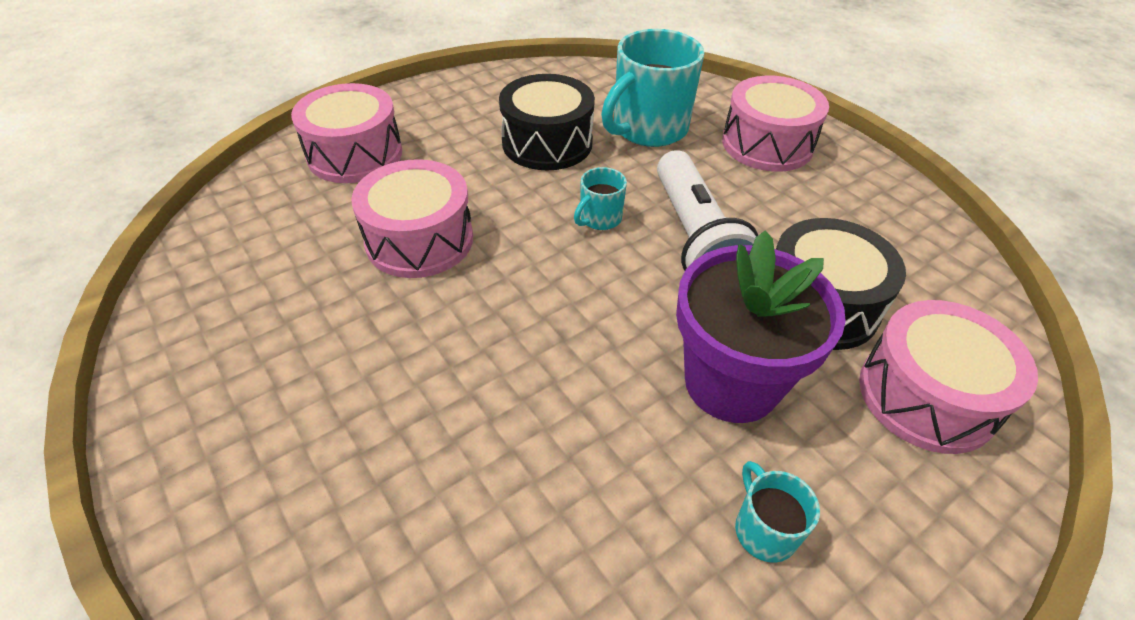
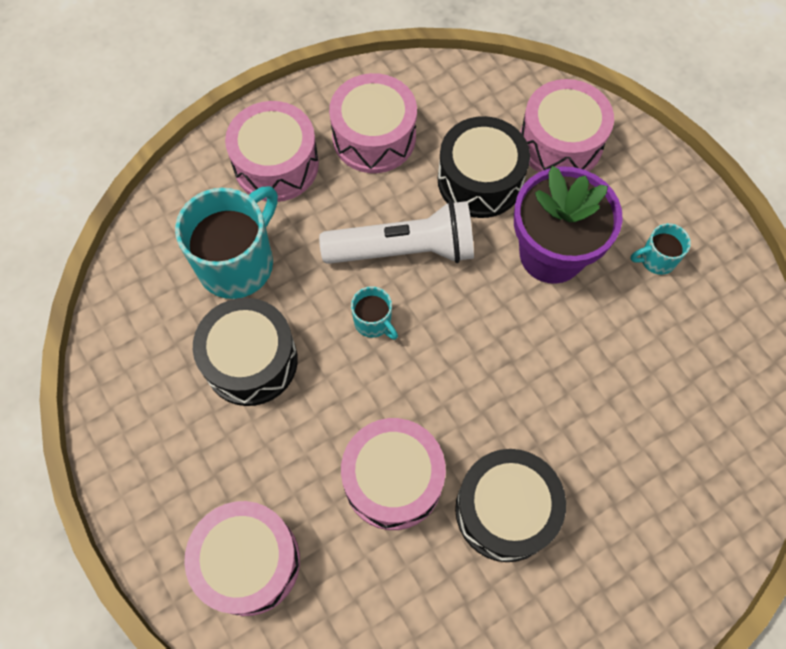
camera: 85 degrees left, 20 degrees up
turquoise mug [601,29,705,147] -> turquoise mug turned 105 degrees counterclockwise [175,186,278,299]
none -> pink drum [329,73,417,173]
none -> black drum [455,449,566,562]

